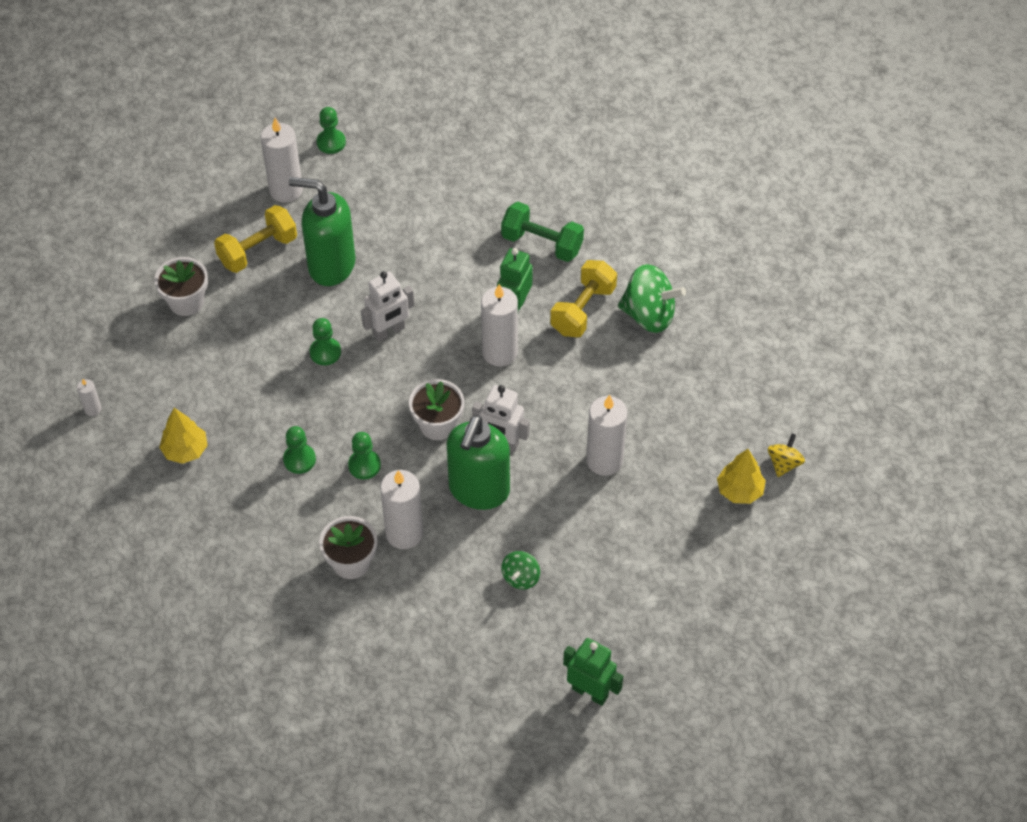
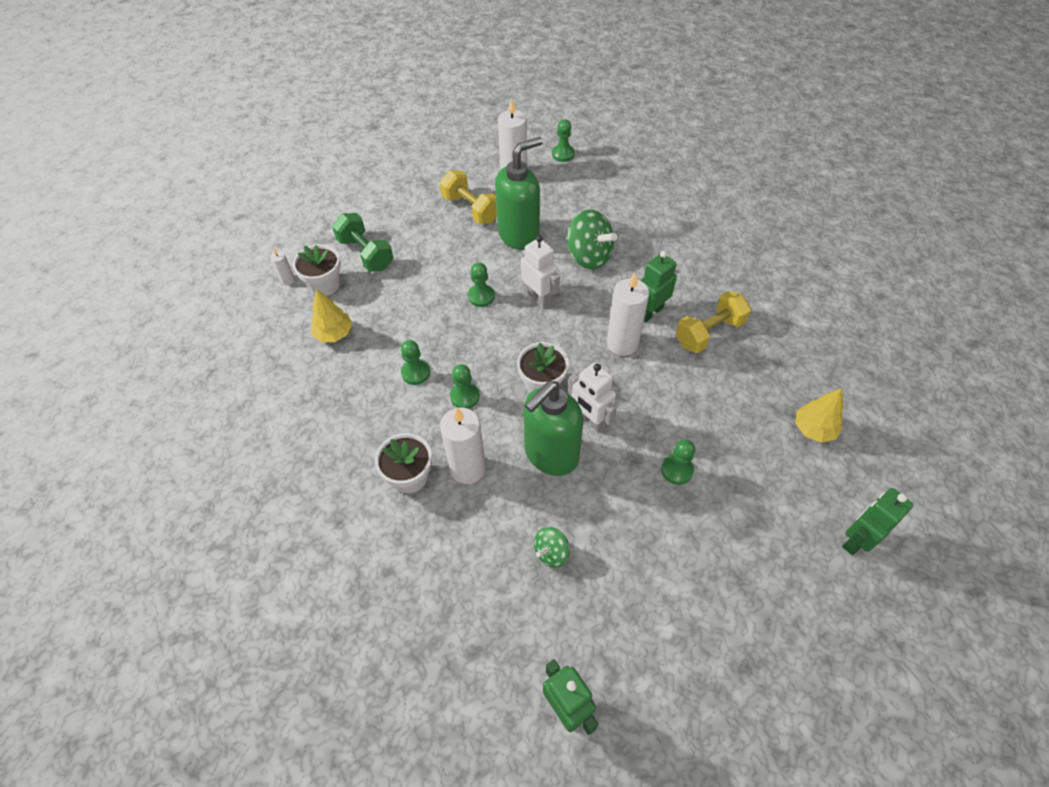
camera: 25 degrees right, 0 degrees up
white flower pot [154,257,208,316] -> white flower pot moved to [293,244,341,296]
yellow dumbbell [214,205,297,273] -> yellow dumbbell turned 60 degrees clockwise [440,170,497,224]
green soap dispenser [289,177,355,286] -> green soap dispenser turned 105 degrees clockwise [495,137,543,250]
white robot [361,271,414,342] -> white robot turned 120 degrees counterclockwise [521,235,560,308]
green dumbbell [501,202,584,262] -> green dumbbell moved to [332,213,394,272]
white candle [586,395,627,476] -> green pawn [661,439,695,485]
green spinning top [618,264,686,333] -> green spinning top moved to [567,210,617,270]
yellow tree [717,449,766,504] -> yellow tree moved to [795,388,844,443]
yellow spinning top [768,433,805,477] -> green robot [842,488,913,555]

